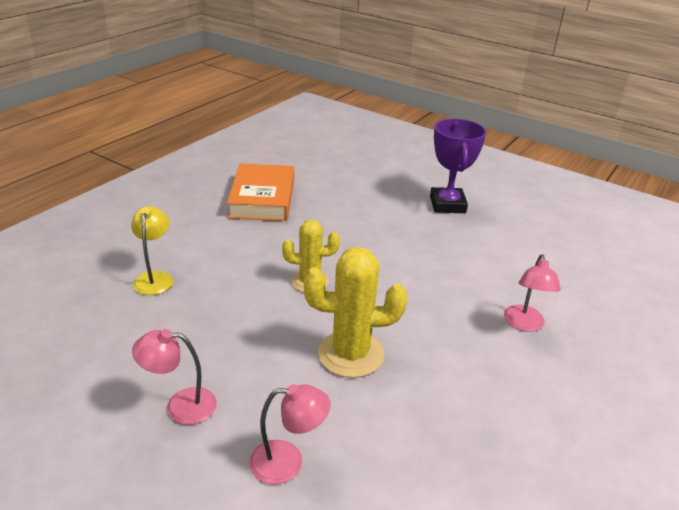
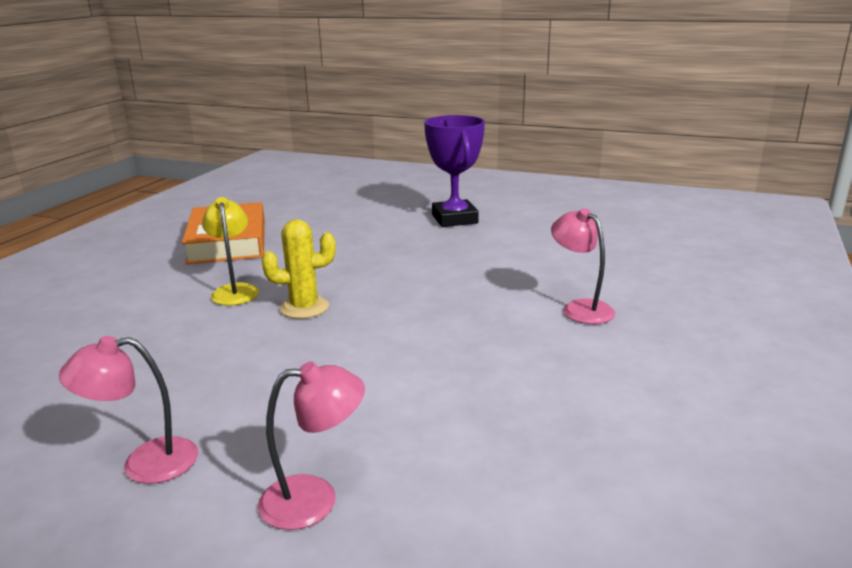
camera: 10 degrees left, 10 degrees down
yellow lamp [131,206,173,295] -> yellow lamp moved to [202,197,259,306]
yellow cactus [304,247,407,378] -> none
pink lamp [504,254,561,332] -> pink lamp turned 150 degrees clockwise [551,208,615,324]

